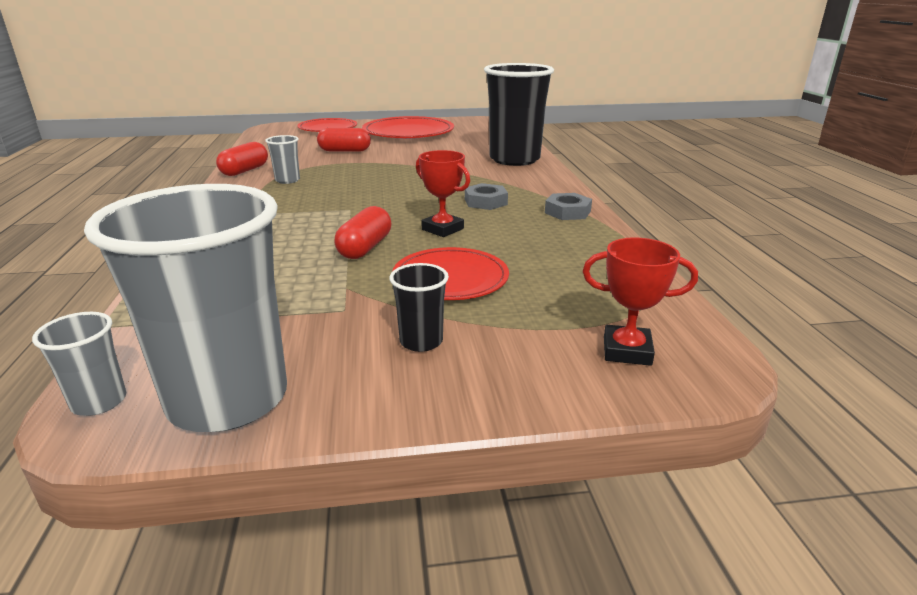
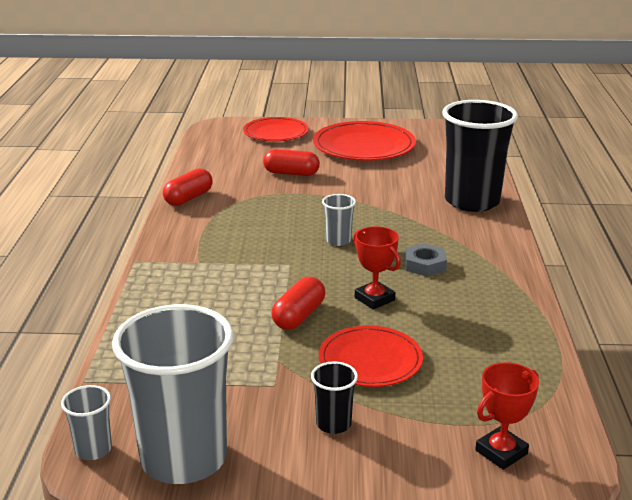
camera: 10 degrees right, 0 degrees up
grey cup [265,135,300,184] -> grey cup moved to [322,194,356,246]
grey nut [545,193,592,220] -> none
red trophy [583,237,698,366] -> red trophy turned 60 degrees counterclockwise [475,362,539,470]

